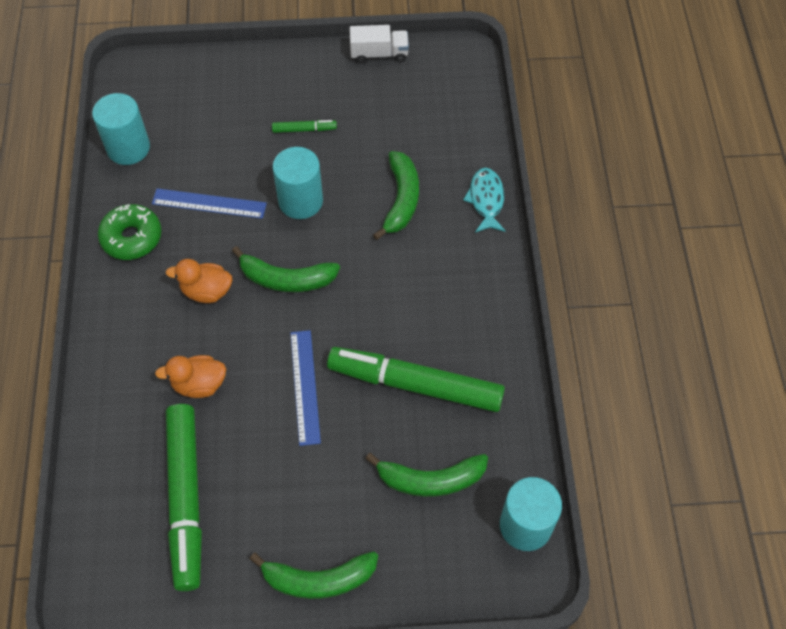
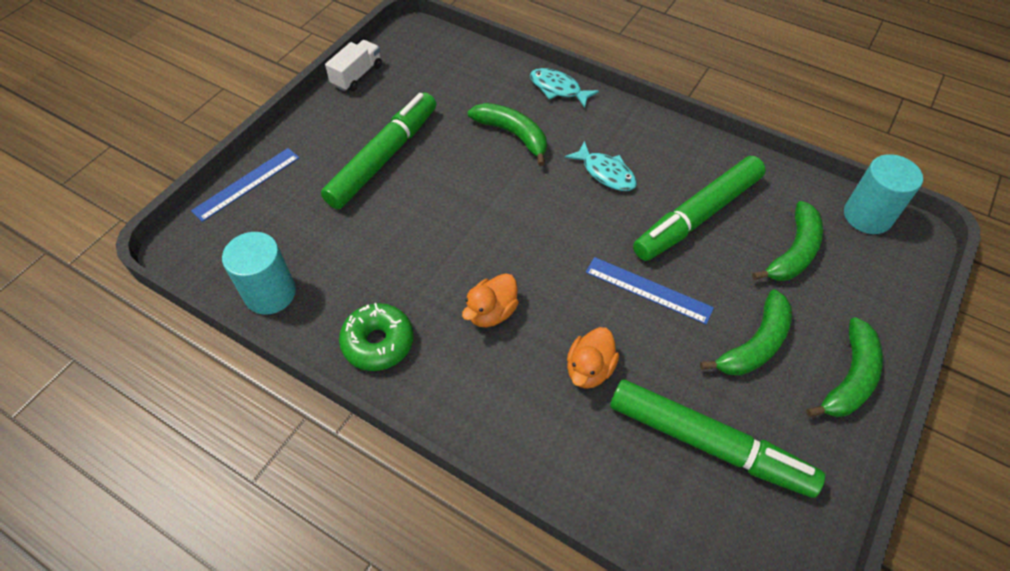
camera: 55 degrees left, 5 degrees down
blue ruler [152,188,267,219] -> blue ruler moved to [191,148,299,222]
green banana [232,246,340,292] -> green banana moved to [700,289,792,376]
green marker [272,120,337,133] -> green marker [321,93,436,209], size x2.40
turquoise cylinder [272,147,323,219] -> none
none -> turquoise fish [565,141,637,191]

